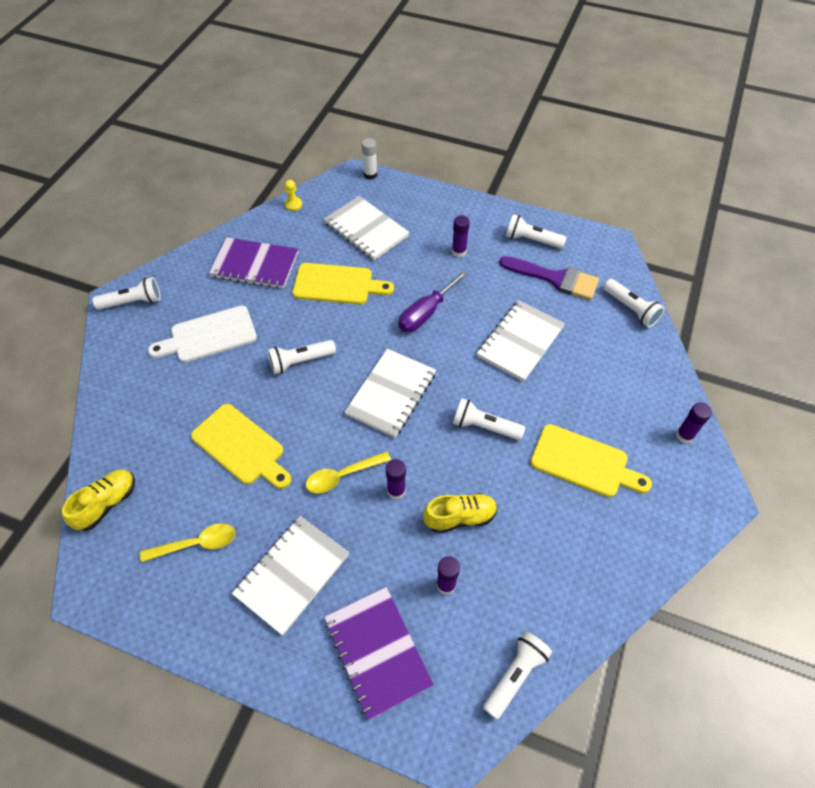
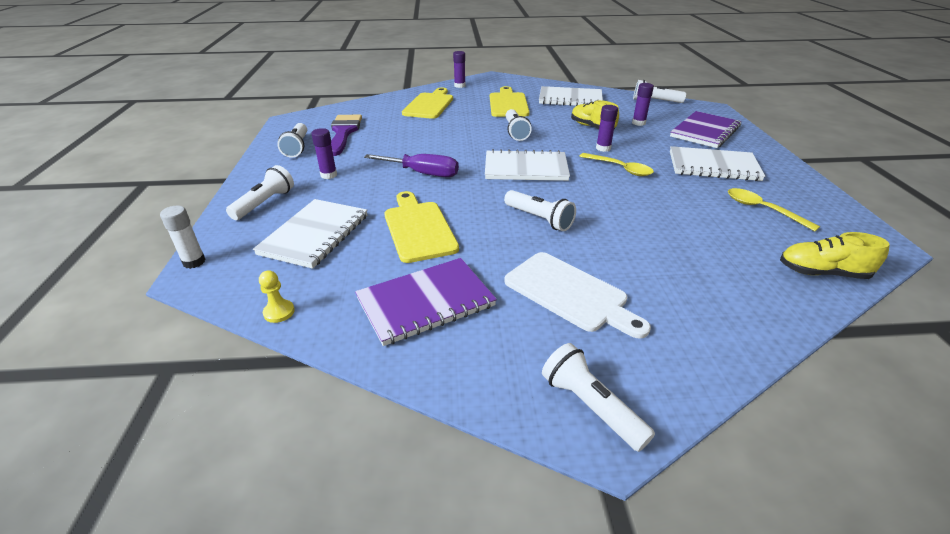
camera: 115 degrees left, 20 degrees down
yellow cutting board [191,404,291,489] -> yellow cutting board moved to [402,88,453,119]
purple notebook [209,237,298,289] -> purple notebook turned 75 degrees clockwise [355,258,497,346]
white notebook [477,300,565,382] -> white notebook moved to [539,86,603,106]
white flashlight [604,279,665,327] -> white flashlight moved to [226,165,294,220]

